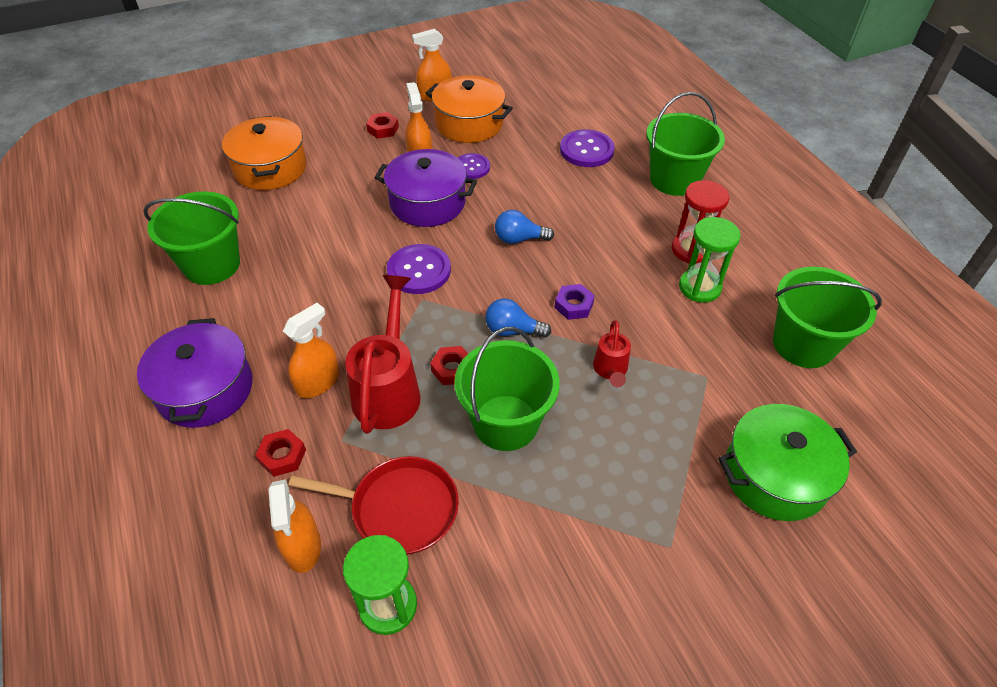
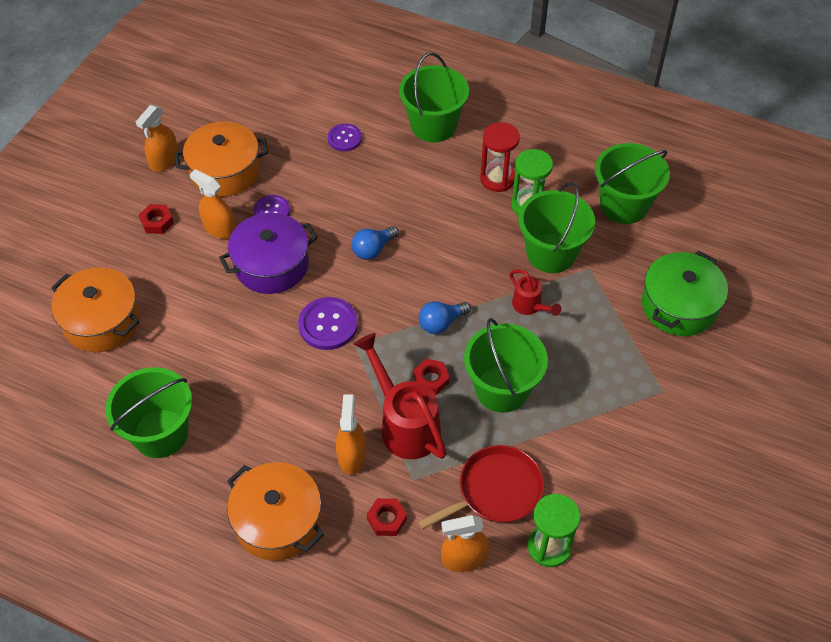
camera: 40 degrees left, 5 degrees up
purple pot [137,318,253,428] -> orange pot [227,462,324,561]
orange spray bottle [268,479,321,573] -> orange spray bottle turned 135 degrees clockwise [441,515,490,572]
purple nut [555,284,595,320] -> none
purple button [560,129,615,167] -> purple button [328,124,362,151], size x0.65
none -> green bucket [518,182,595,273]

